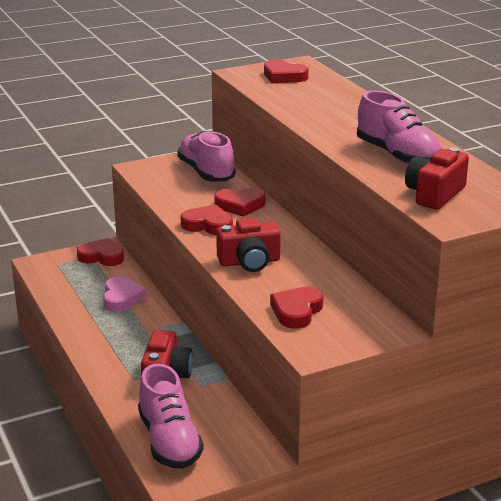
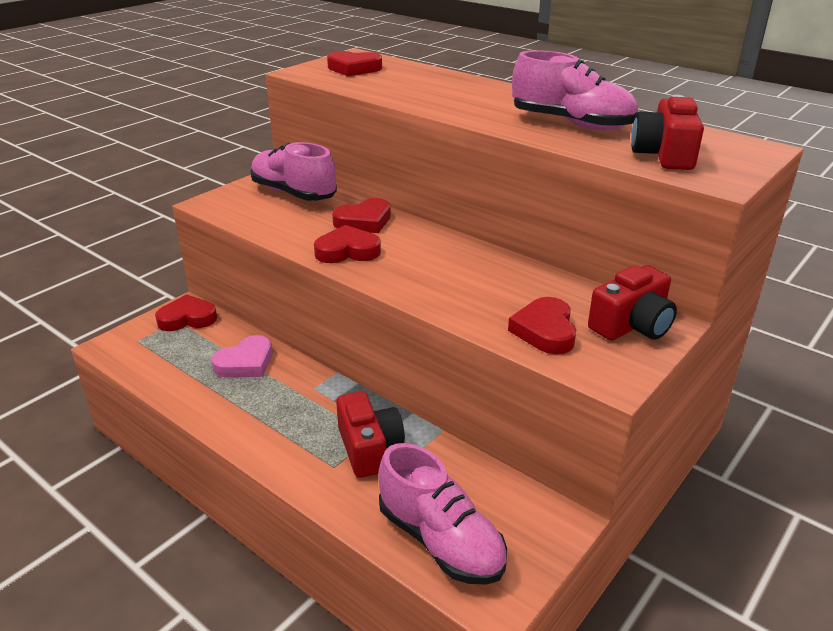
camera: 25 degrees left, 5 degrees up
pink heart [103,276,146,312] -> pink heart turned 75 degrees clockwise [212,335,272,378]
red camera [216,218,281,272] -> red camera moved to [588,265,677,340]

